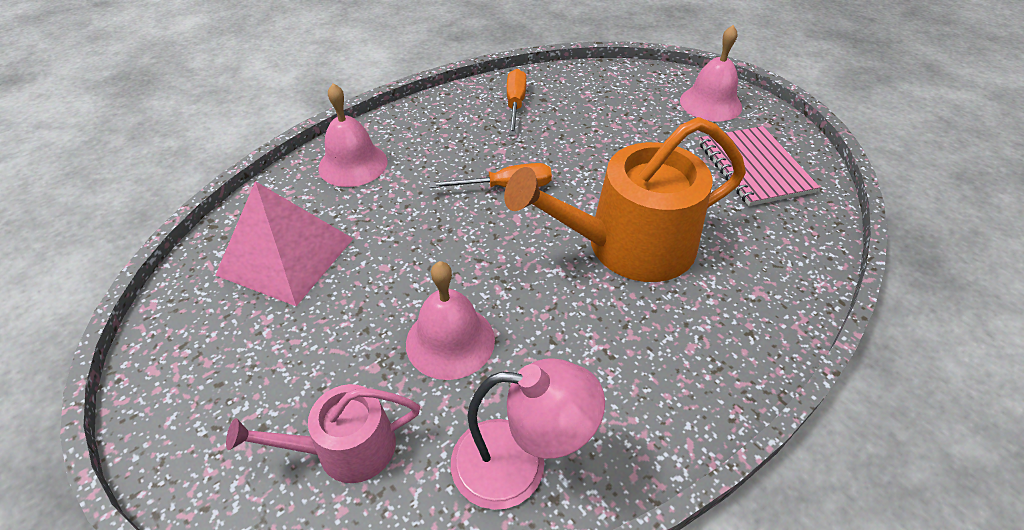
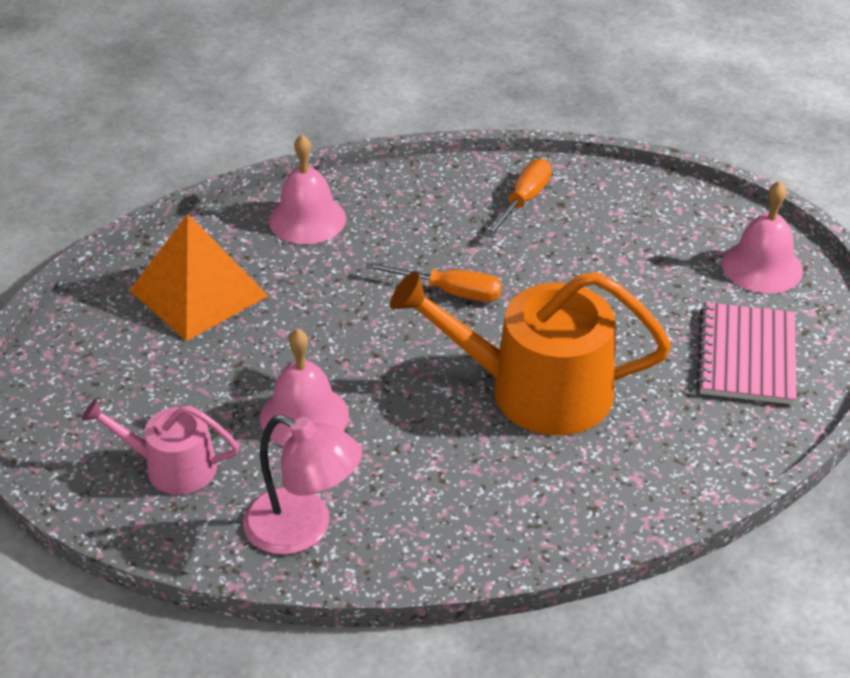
camera: 25 degrees right, 5 degrees down
pink pyramid [215,181,354,306] -> orange pyramid [129,214,268,341]

